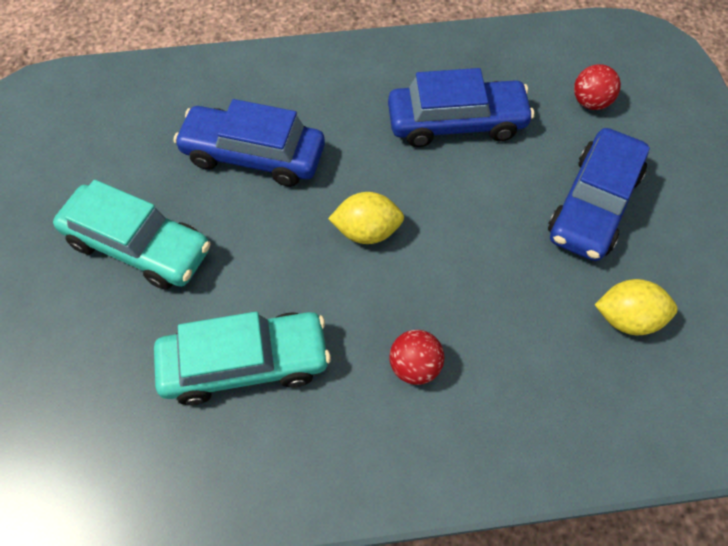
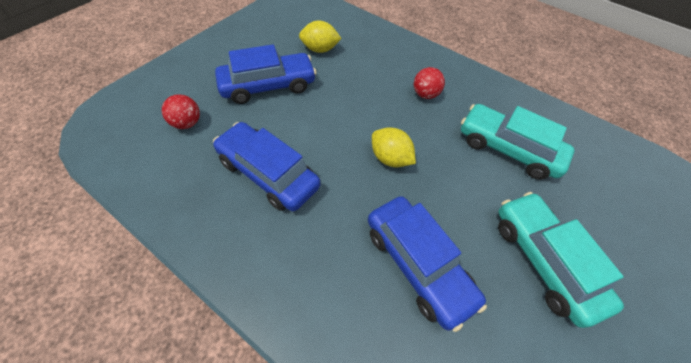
camera: 140 degrees left, 5 degrees down
yellow lemon [595,279,678,335] -> yellow lemon turned 45 degrees counterclockwise [299,21,342,53]

